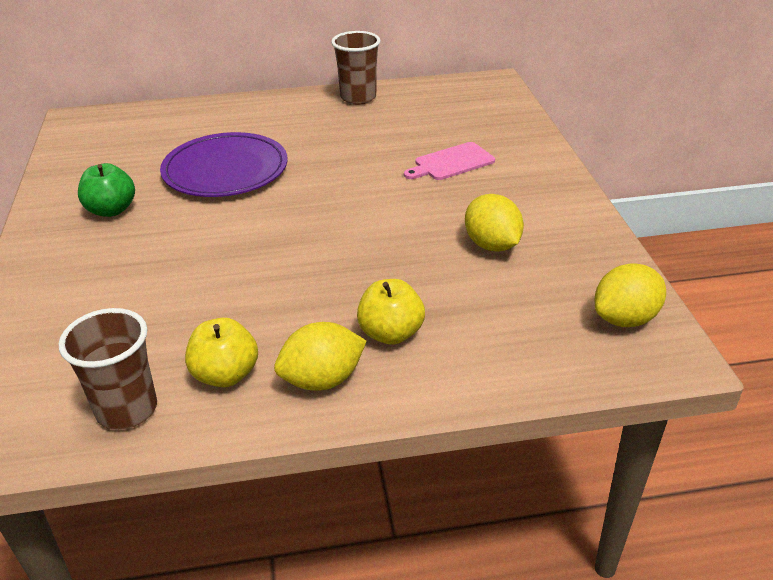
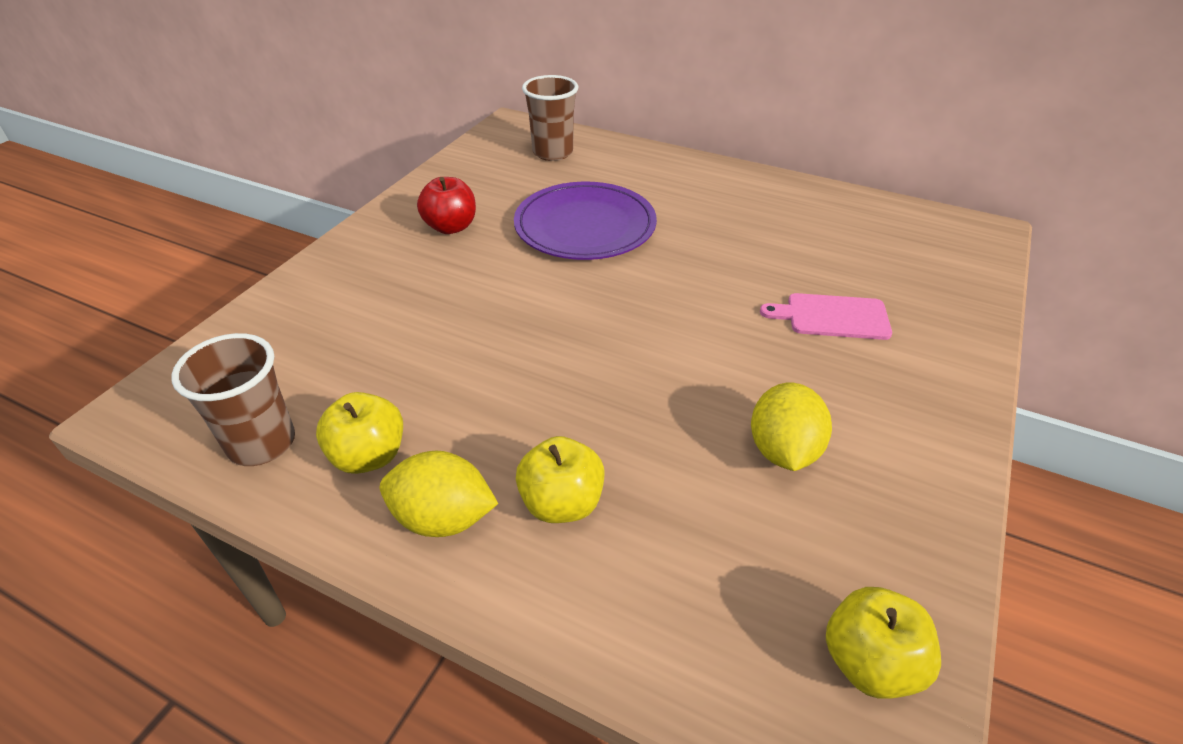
camera: 35 degrees right, 5 degrees up
green apple [78,163,135,217] -> red apple [417,177,476,234]
brown cup [331,31,381,105] -> brown cup moved to [522,75,579,161]
yellow lemon [595,263,666,327] -> yellow apple [826,587,941,699]

